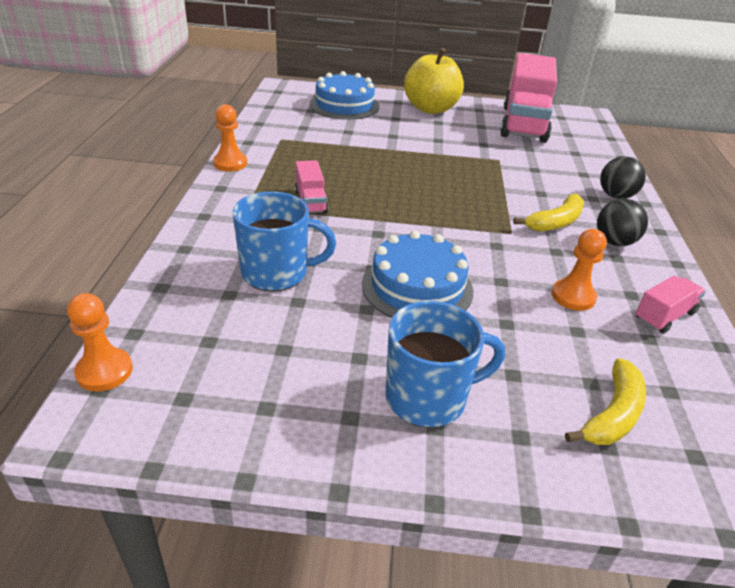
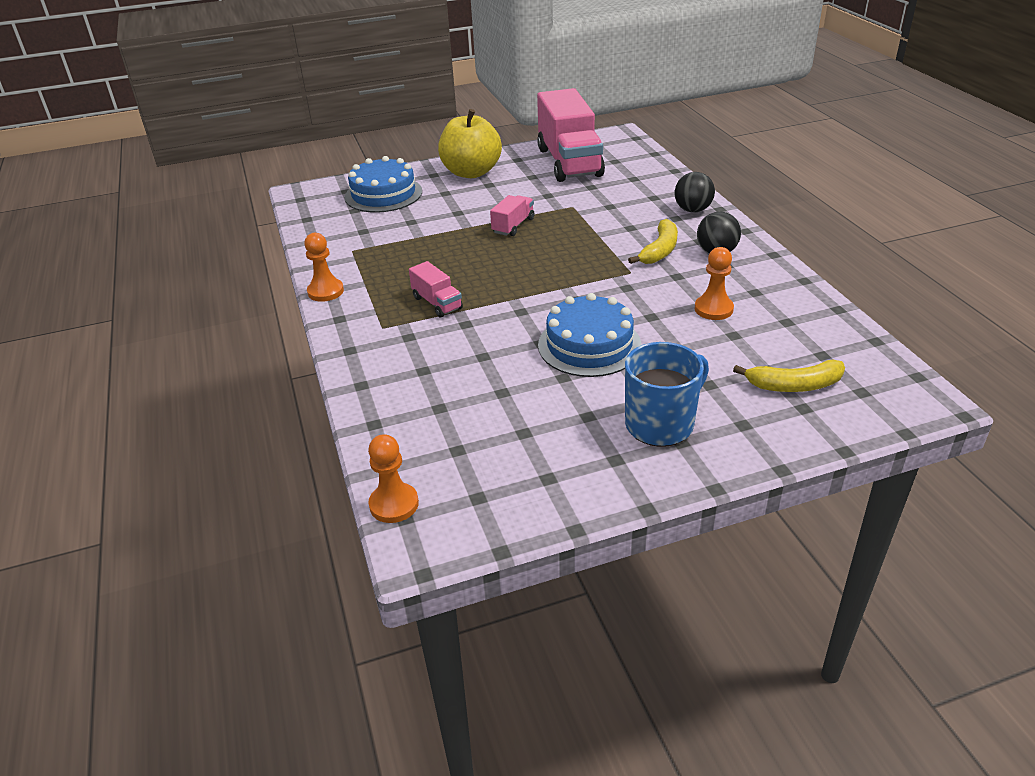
camera: 20 degrees left, 0 degrees up
blue mug [232,191,336,292] -> none
yellow banana [565,358,646,445] -> yellow banana turned 75 degrees clockwise [733,359,845,392]
pink truck [635,276,706,334] -> pink truck moved to [490,195,535,236]

